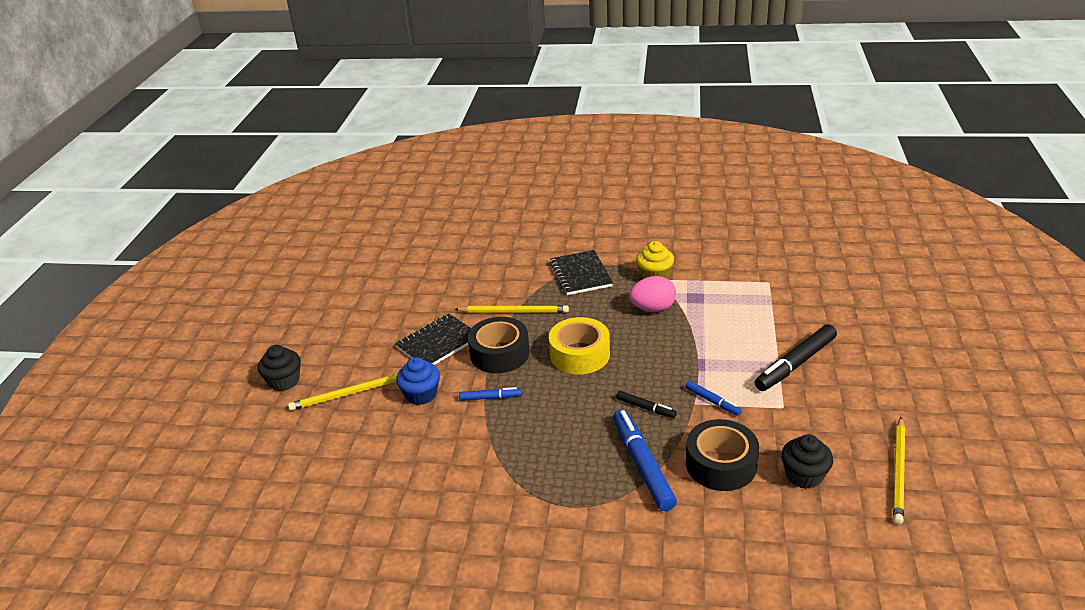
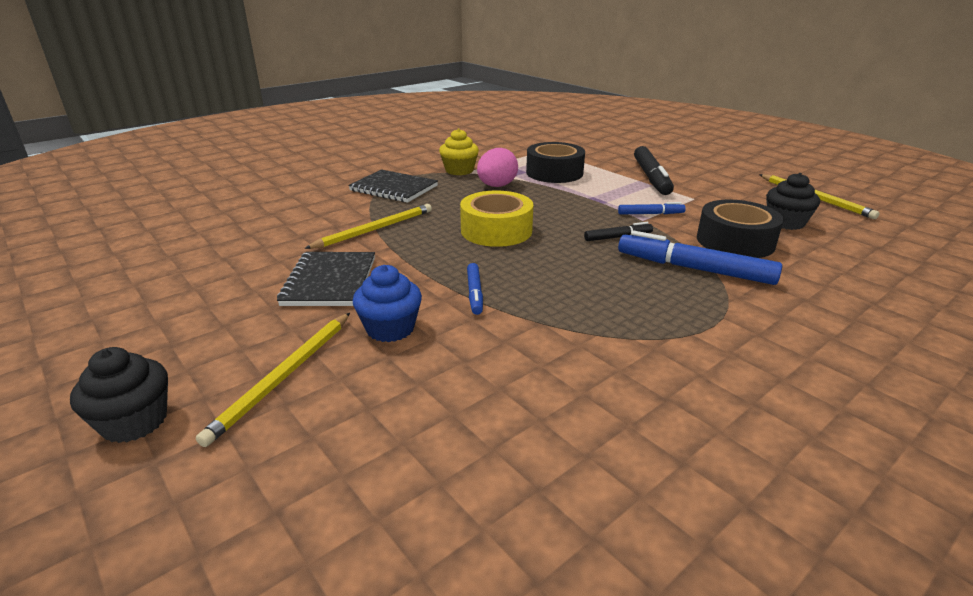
camera: 50 degrees left, 5 degrees down
blue marker [459,387,522,401] -> blue marker turned 135 degrees clockwise [467,263,483,315]
black tape [468,317,530,373] -> black tape moved to [526,142,585,183]

